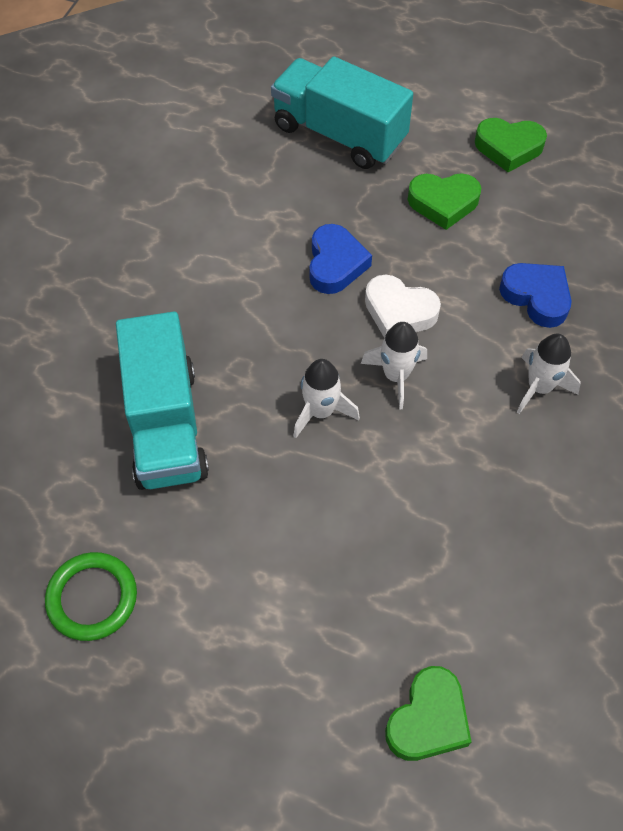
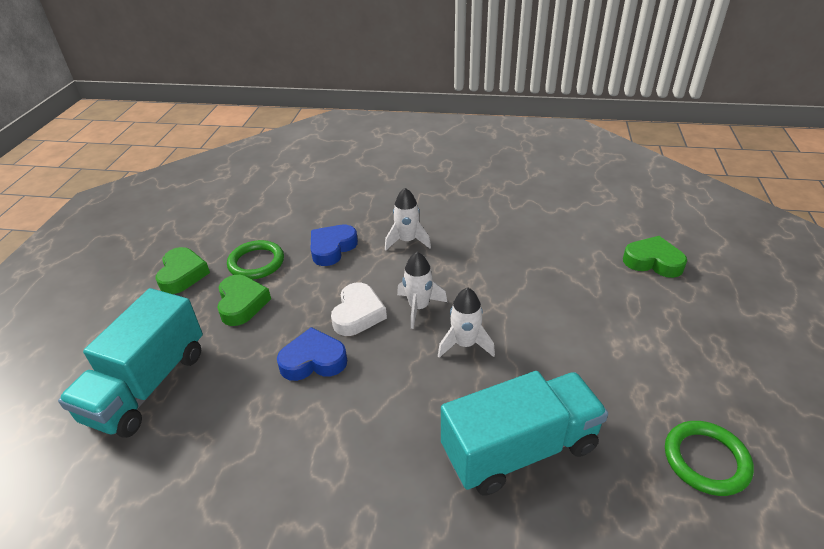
camera: 100 degrees left, 20 degrees down
none -> green ring [227,240,284,279]

